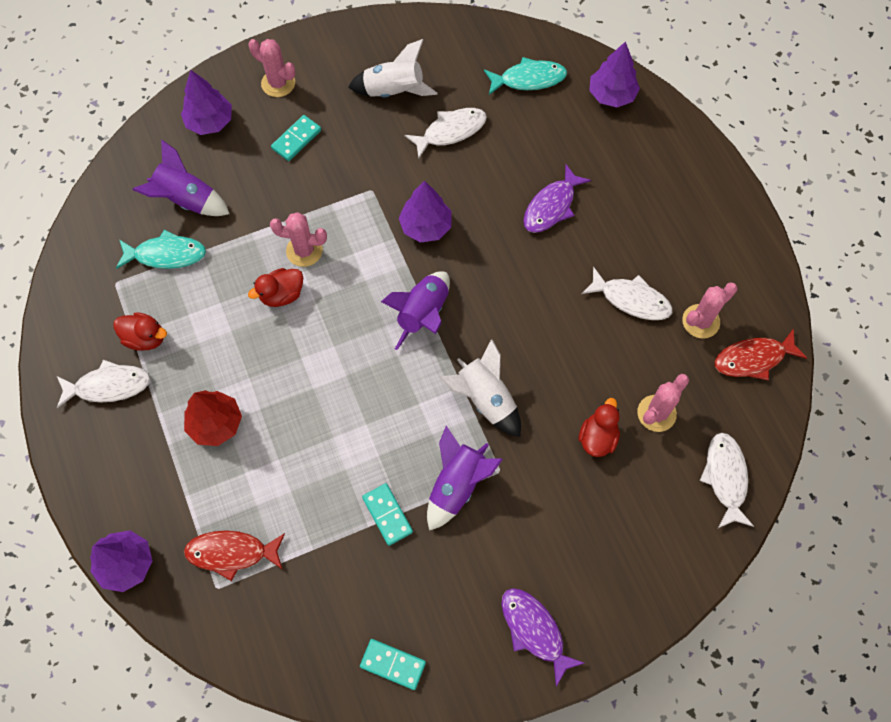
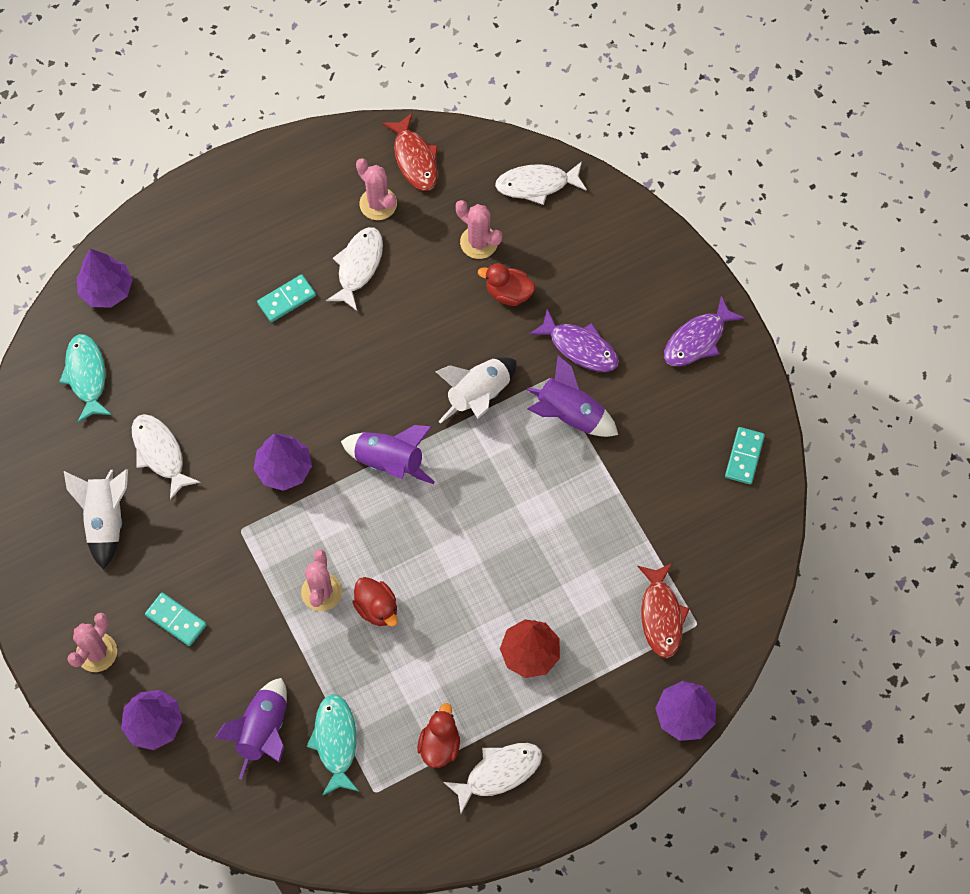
camera: 95 degrees left, 0 degrees up
white fish [57,360,151,408] -> white fish turned 75 degrees clockwise [443,743,542,814]
turquoise domino [362,483,413,546] -> turquoise domino moved to [257,274,316,322]
purple fish [523,164,591,233] -> purple fish moved to [529,309,619,372]

